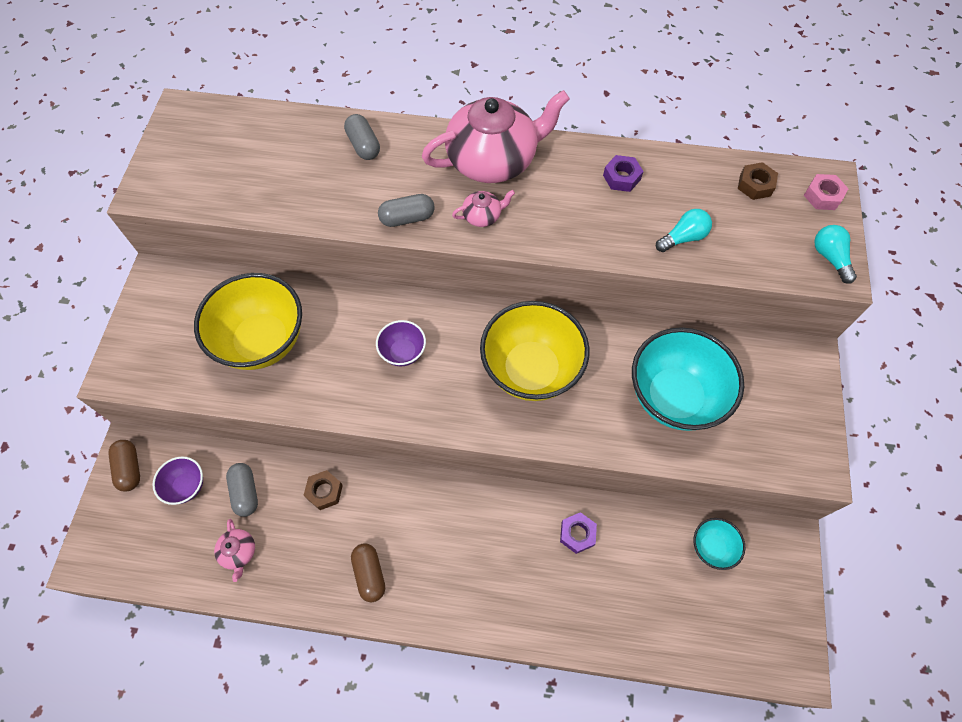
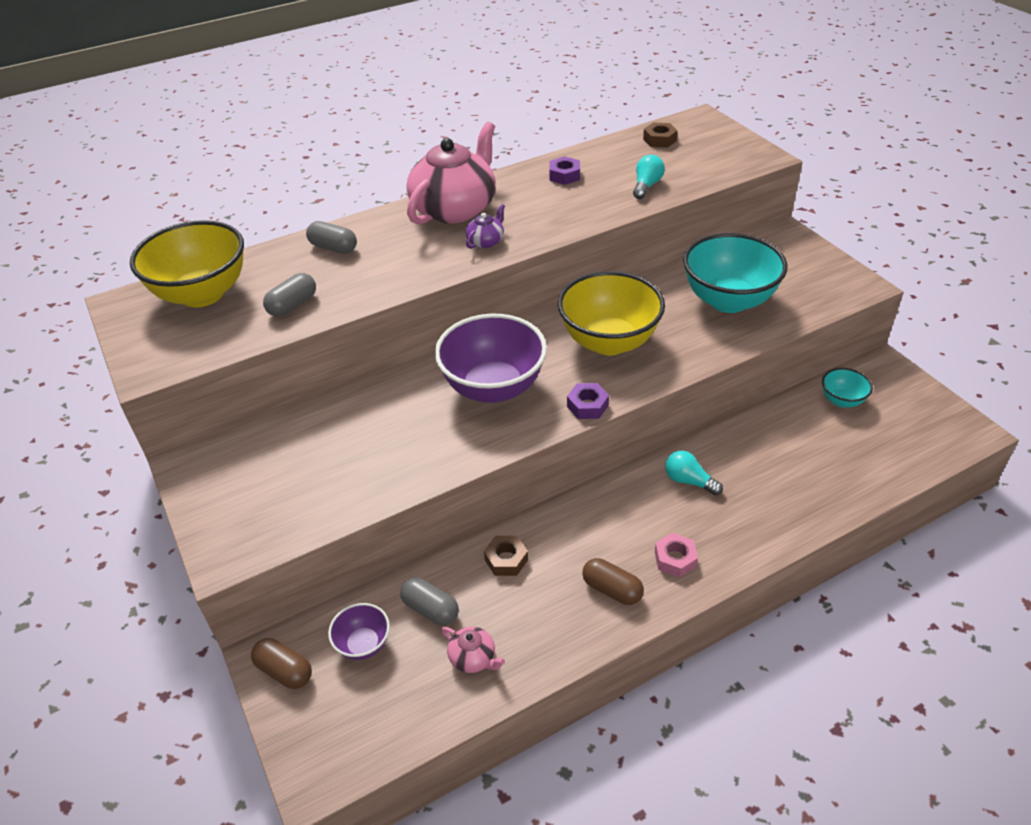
camera: 35 degrees left, 20 degrees down
yellow bowl [194,273,302,370] -> yellow bowl moved to [130,220,244,307]
purple bowl [376,320,426,366] -> purple bowl [435,314,547,403], size x2.08
grey capsule [378,194,435,227] -> grey capsule moved to [263,273,316,317]
pink teapot [452,190,515,227] -> purple teapot [466,204,505,249]
purple nut [560,512,597,554] -> purple nut moved to [567,383,609,419]
pink nut [804,174,849,210] -> pink nut moved to [655,533,698,578]
turquoise light bulb [814,225,857,284] -> turquoise light bulb moved to [665,451,723,495]

